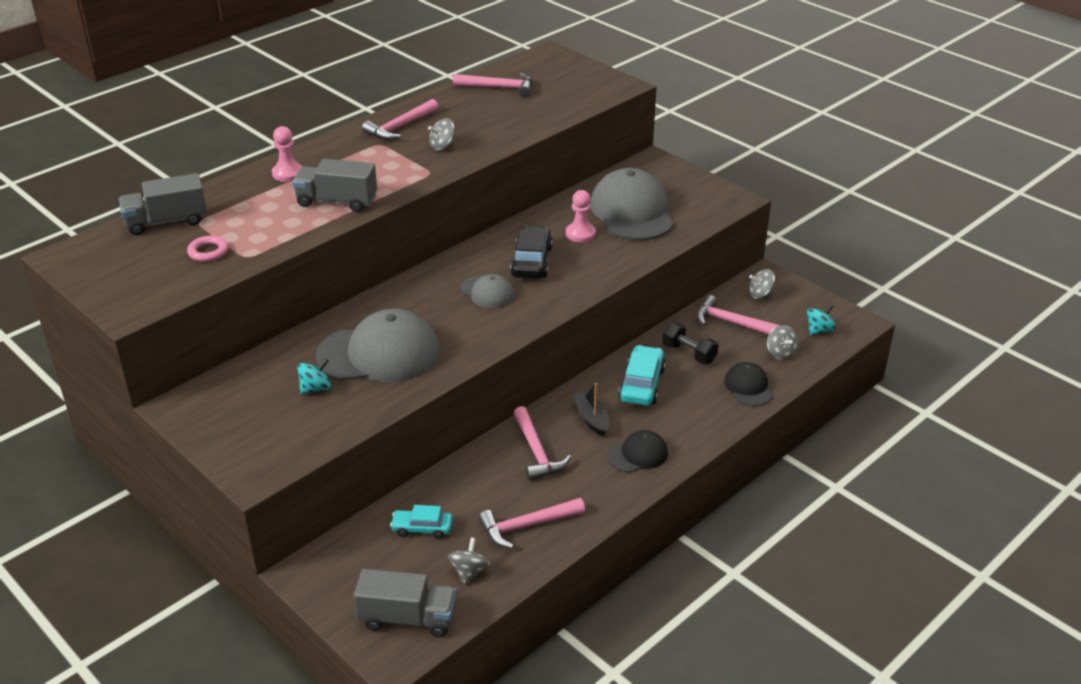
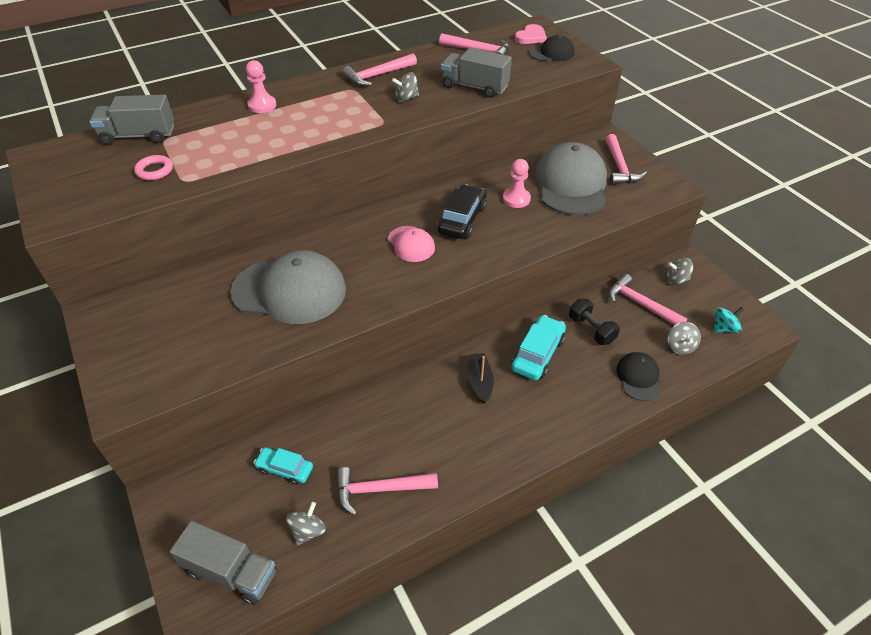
camera: 15 degrees right, 10 degrees up
grey truck [292,159,377,212] -> grey truck moved to [441,48,512,98]
turquoise spinning top [297,358,331,394] -> none
grey cap [460,274,515,308] -> pink cap [388,226,435,262]
pink hammer [513,406,571,481] -> pink hammer moved to [606,134,647,185]
black cap [607,430,668,473] -> black cap moved to [529,35,575,61]
none -> pink heart [515,24,547,44]

